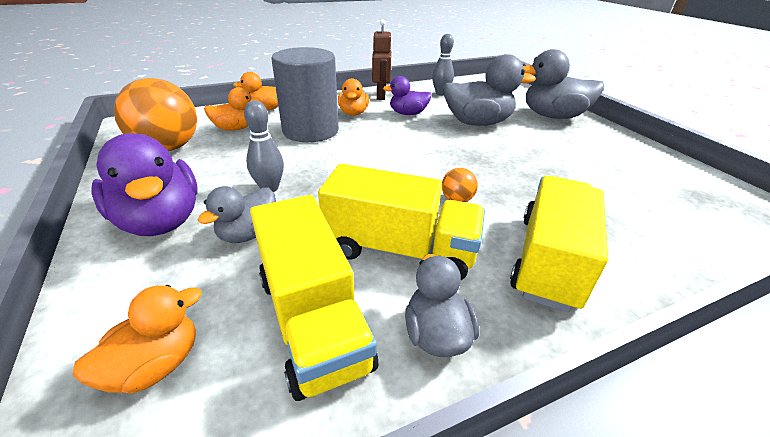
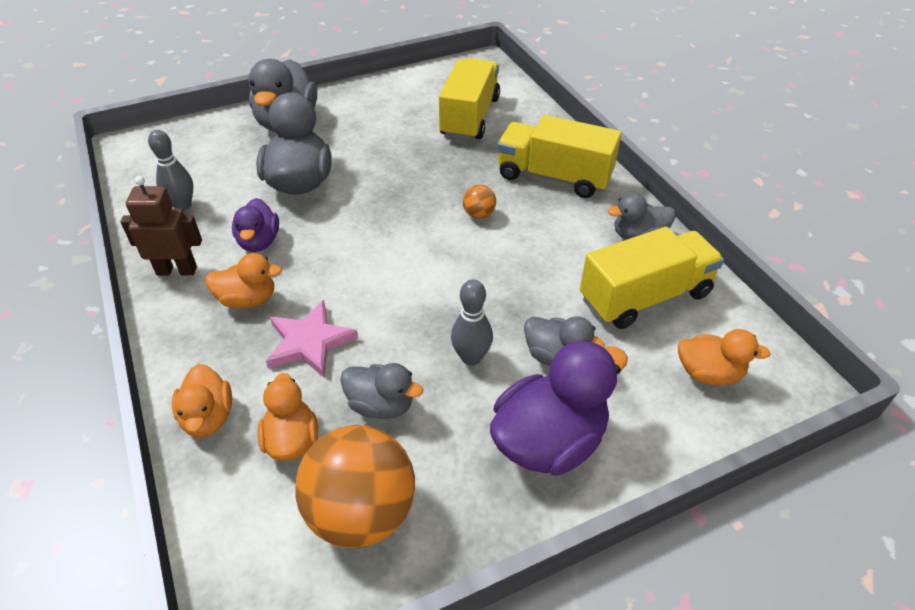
camera: 90 degrees left, 10 degrees up
orange duck [72,285,202,393] -> orange duck turned 150 degrees clockwise [678,329,771,385]
grey cylinder [271,47,339,142] -> pink star [266,300,358,377]
yellow truck [318,164,485,280] -> yellow truck moved to [439,58,500,141]
none -> grey duck [340,363,423,419]

